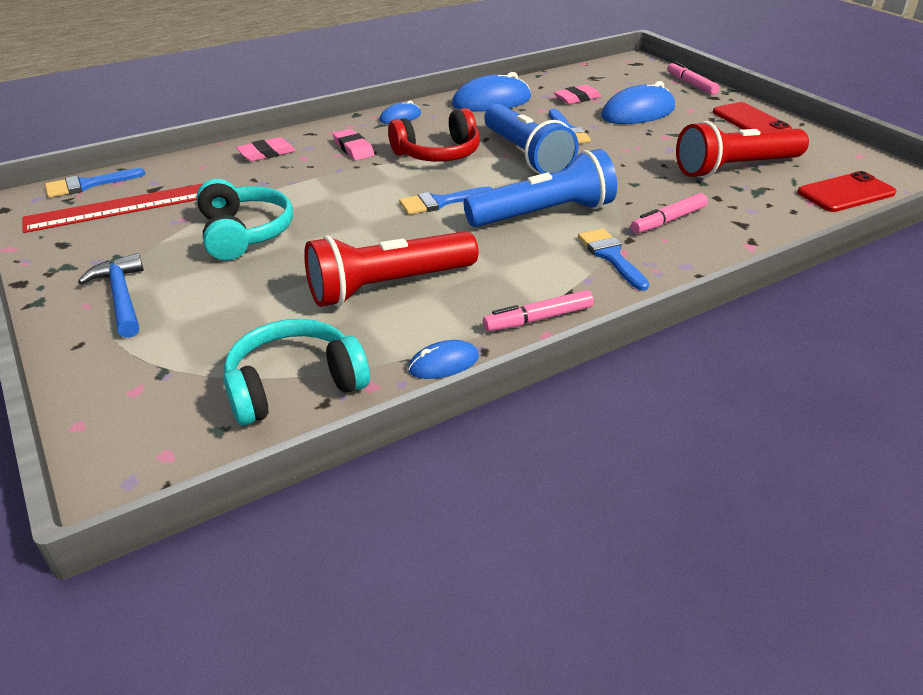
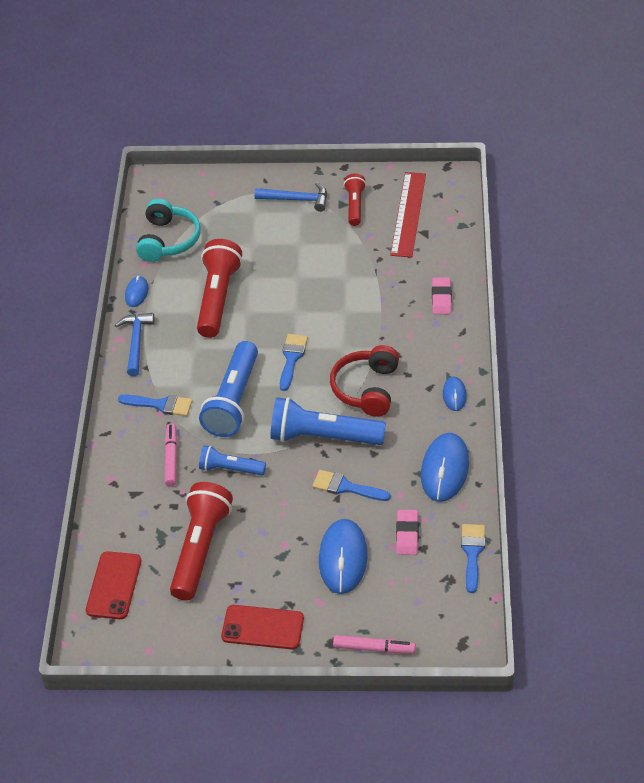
camera: 125 degrees right, 10 degrees up
blue brush [45,168,145,198] -> blue brush moved to [461,524,485,593]
turquoise headphones [197,179,293,261] -> none
pink eraser [333,129,375,160] -> none
pink marker [483,290,594,332] -> blue hammer [115,313,155,376]
none -> blue flashlight [199,445,266,475]
none -> red flashlight [344,173,366,226]

